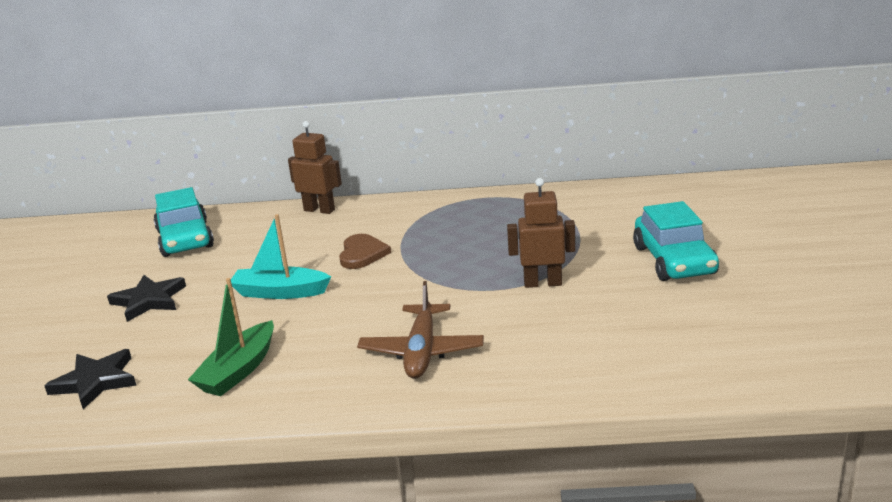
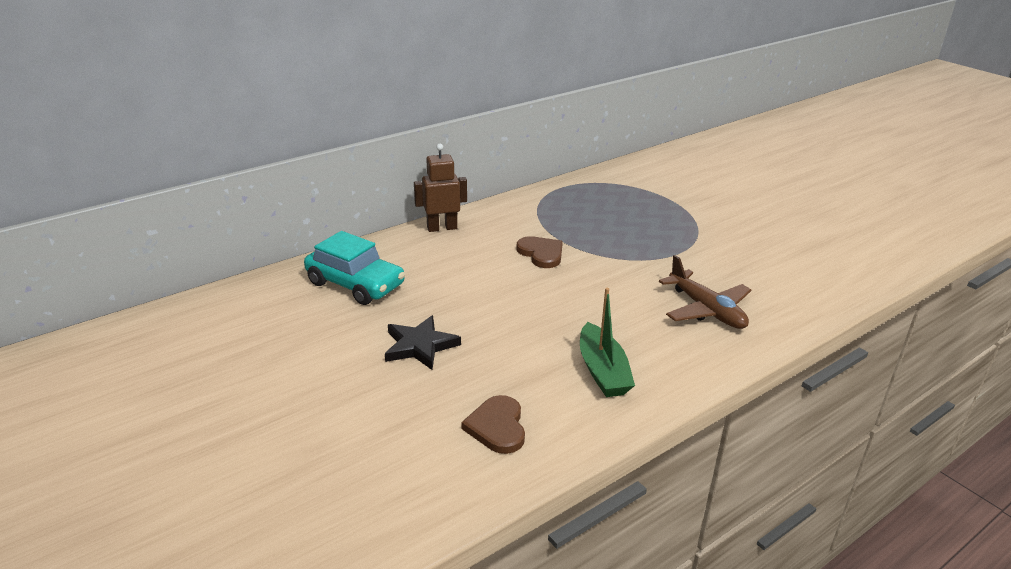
camera: 40 degrees left, 5 degrees up
black star [44,349,136,409] -> brown heart [461,395,525,454]
turquoise boat [231,214,331,299] -> none
brown robot [507,178,575,288] -> none
turquoise car [633,201,719,281] -> none

